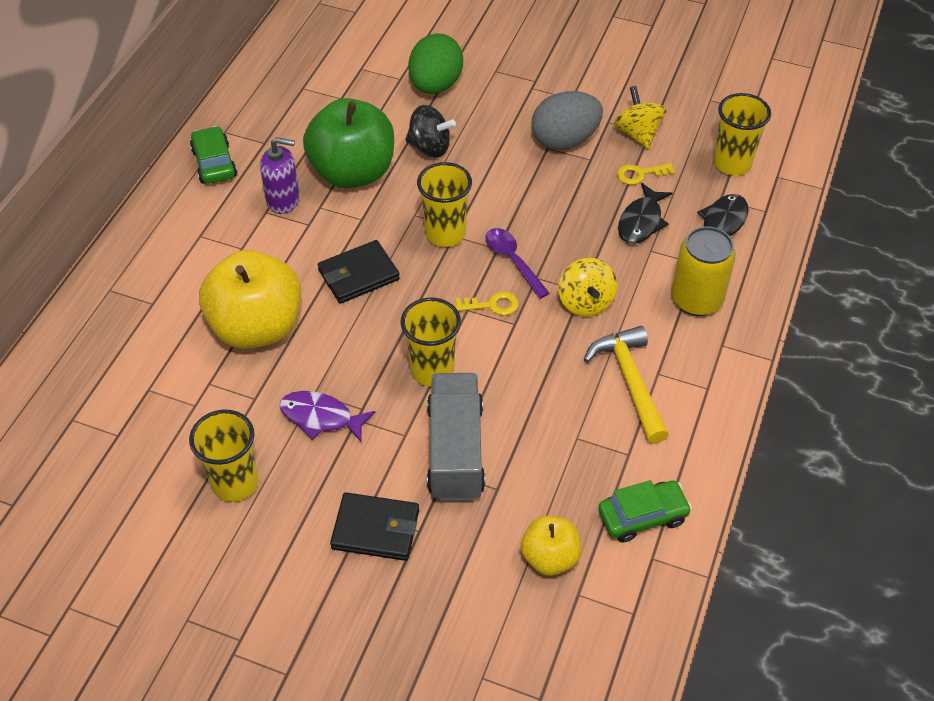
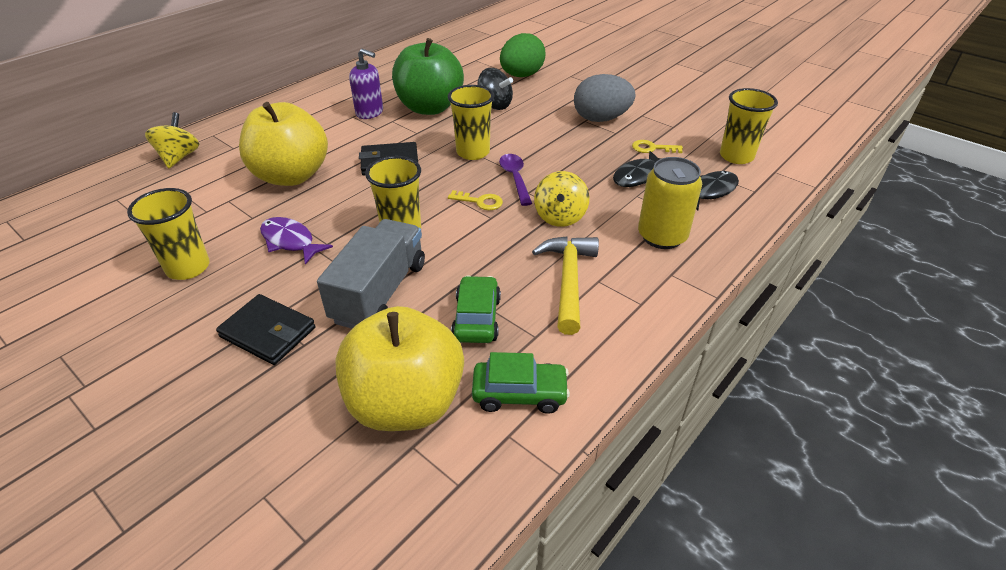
camera: 20 degrees right, 10 degrees down
green car [190,126,237,184] -> green car moved to [451,276,501,343]
yellow apple [521,516,582,576] -> yellow apple [335,306,464,431], size x1.88
yellow spinning top [614,86,667,149] -> yellow spinning top moved to [145,112,199,168]

